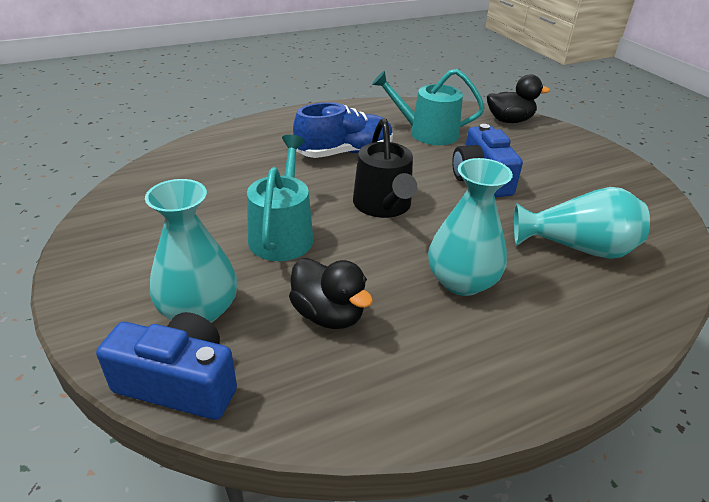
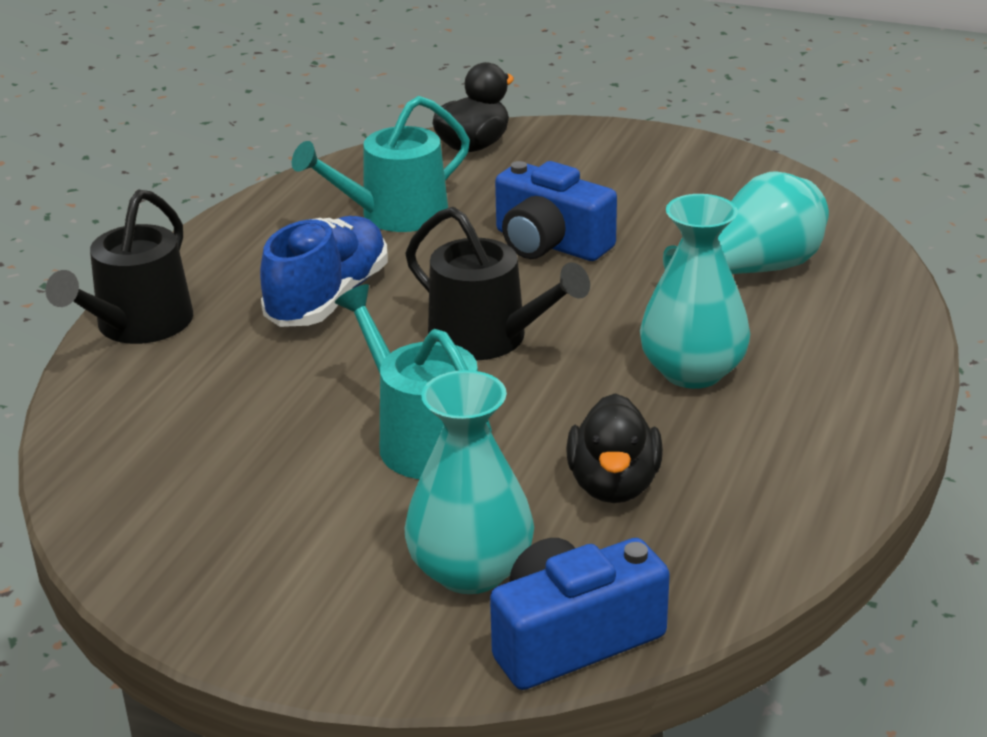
camera: 40 degrees left, 5 degrees down
black duck [289,258,373,329] -> black duck turned 90 degrees clockwise [566,393,663,503]
none -> black watering can [45,189,193,344]

